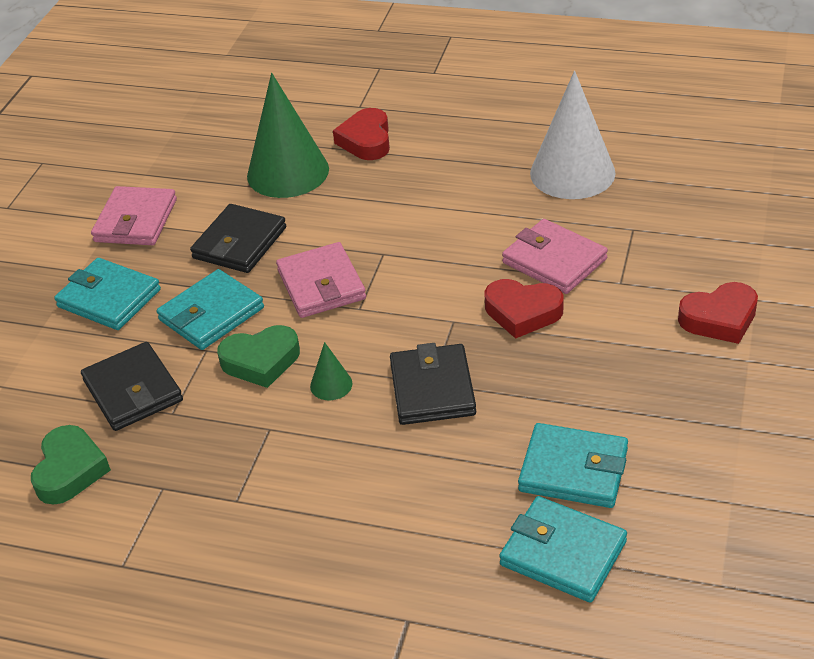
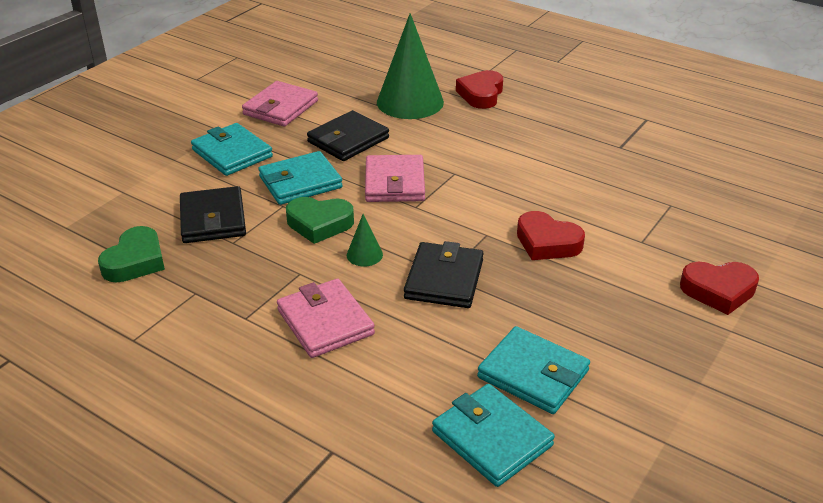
camera: 15 degrees right, 5 degrees down
pink wallet [502,219,608,294] -> pink wallet moved to [277,279,375,358]
white cone [530,71,615,199] -> none

